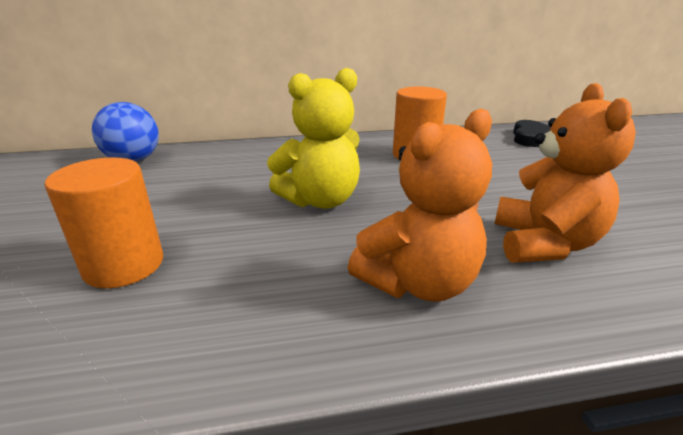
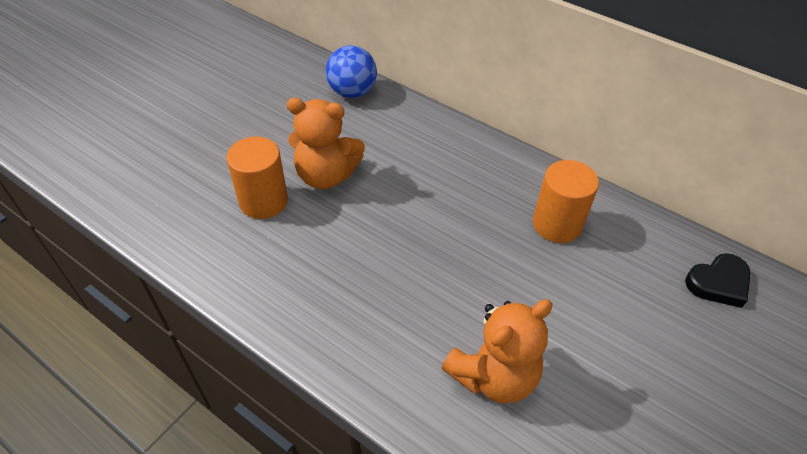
camera: 45 degrees right, 20 degrees up
yellow teddy bear [267,68,360,209] -> none
orange teddy bear [348,109,492,302] -> orange teddy bear moved to [287,98,365,189]

